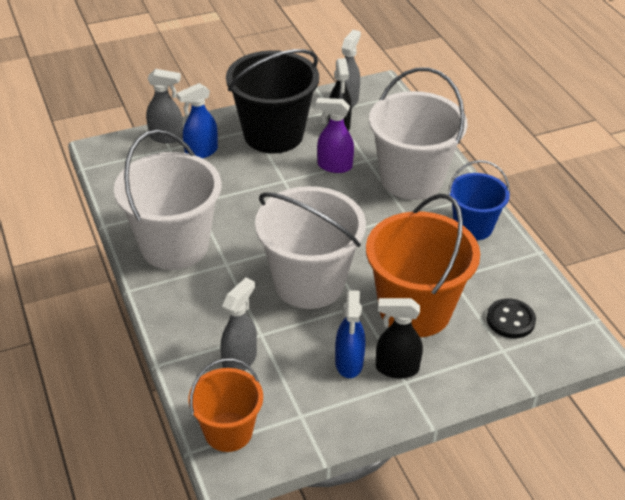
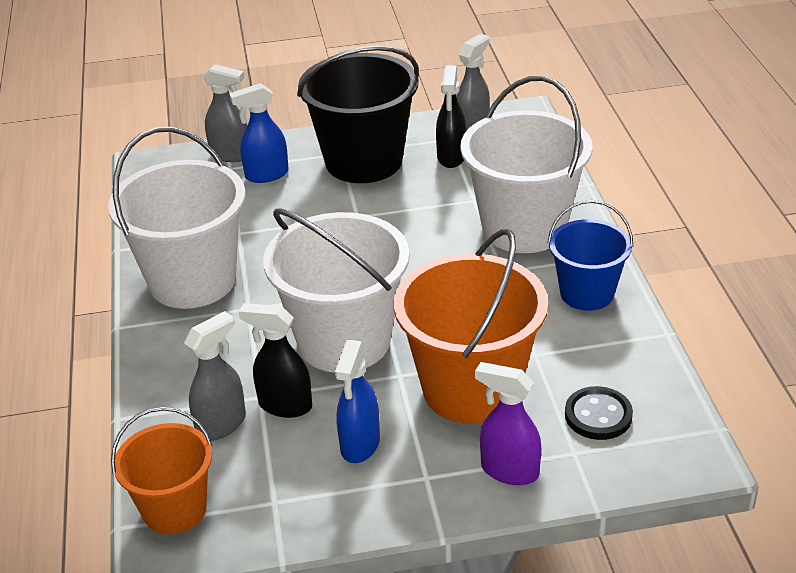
camera: 15 degrees right, 5 degrees down
purple spray bottle [316,98,354,173] -> purple spray bottle moved to [475,362,542,485]
black spray bottle [376,298,423,379] -> black spray bottle moved to [238,303,312,418]

